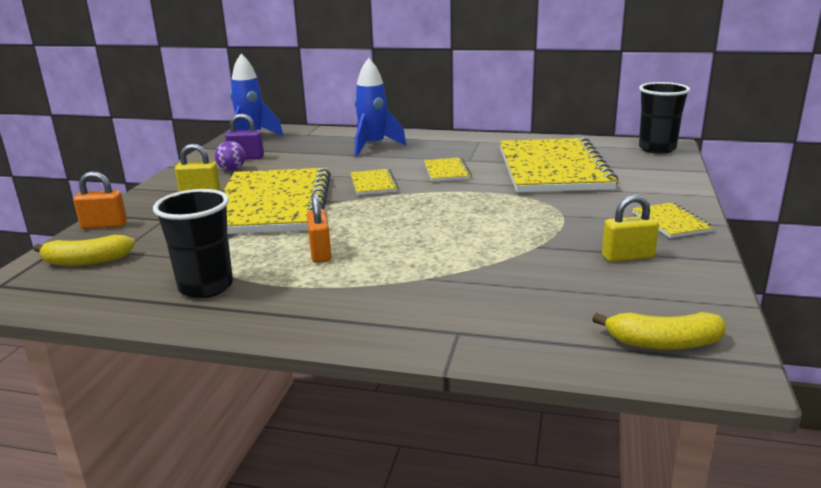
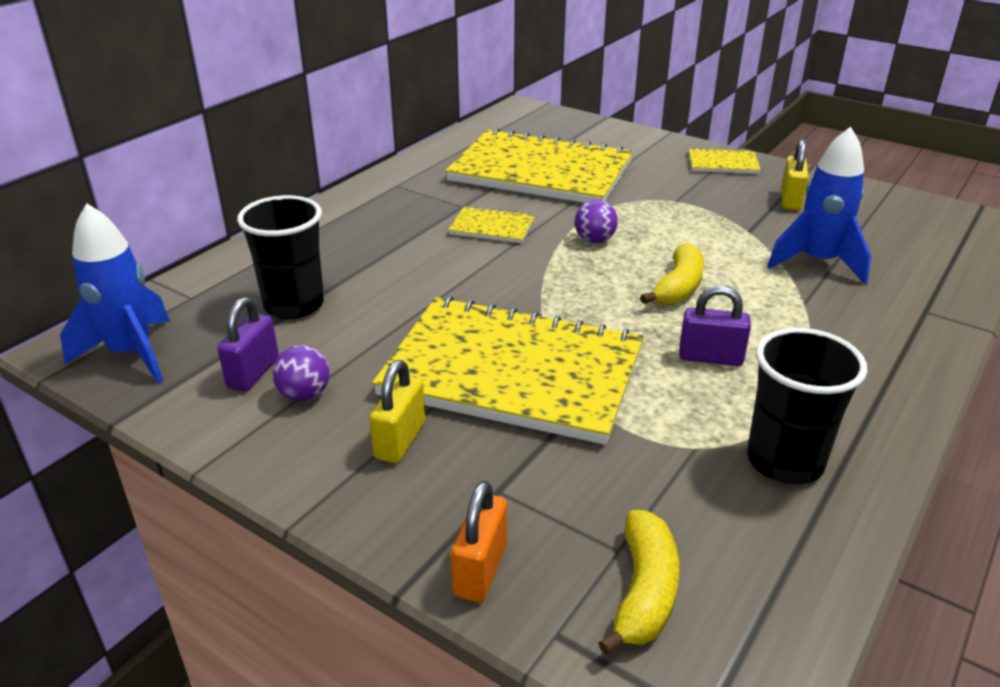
camera: 70 degrees left, 10 degrees up
orange padlock [307,193,331,263] -> purple padlock [679,285,751,366]
yellow notebook [351,169,399,195] -> none
blue rocket [354,58,407,156] -> blue rocket moved to [767,127,871,284]
yellow banana [592,312,726,350] -> yellow banana moved to [640,243,704,305]
black cup [639,82,690,154] -> black cup moved to [237,195,324,319]
none -> purple ball [575,200,618,243]

